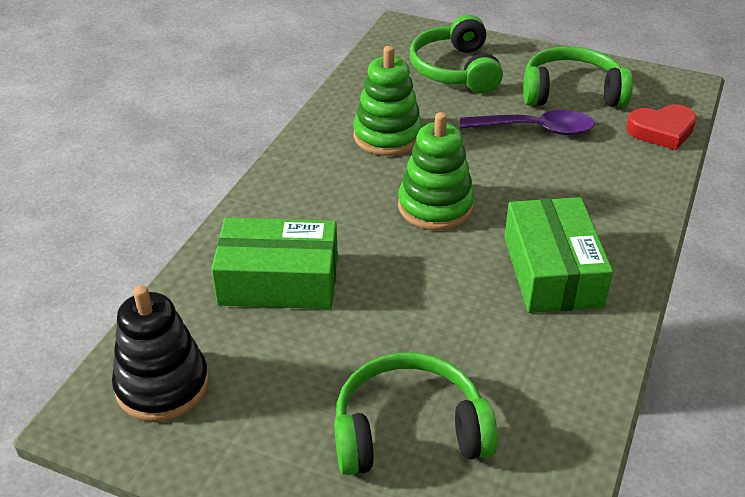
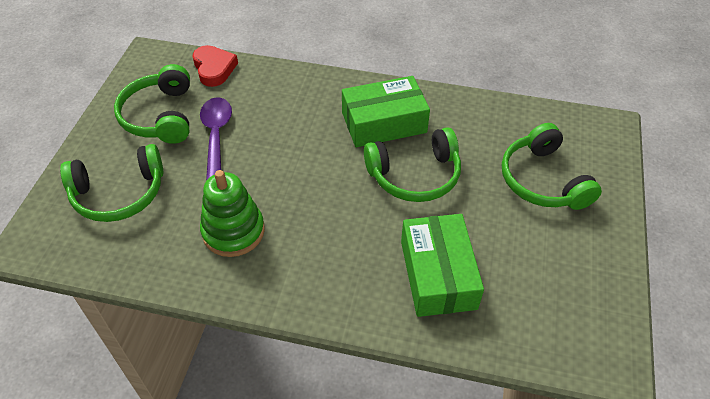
camera: 100 degrees left, 10 degrees up
black stacking toy [112,285,209,422] -> none
green stacking toy [398,112,475,231] -> none
none -> green headphones [364,127,461,202]

